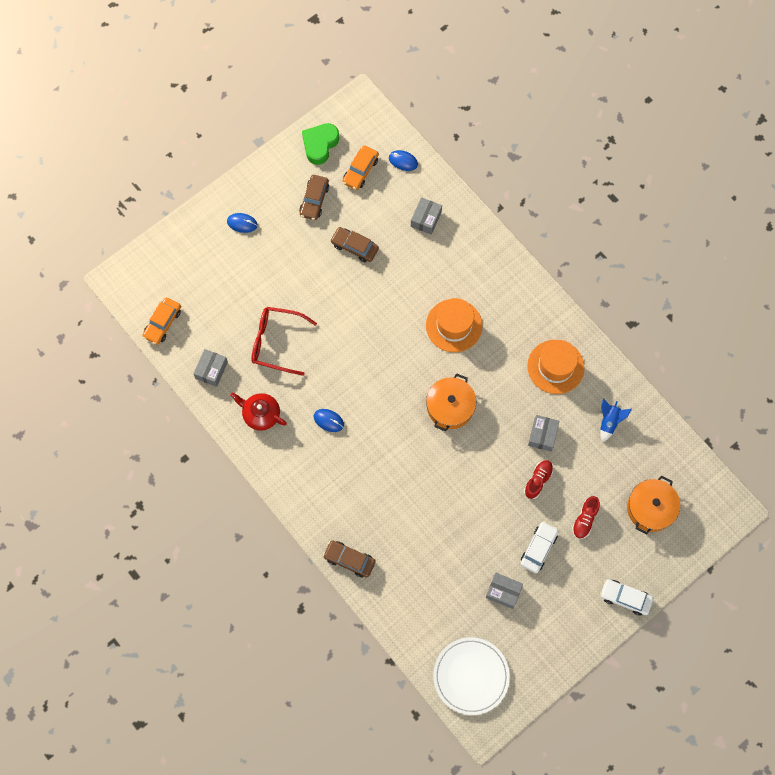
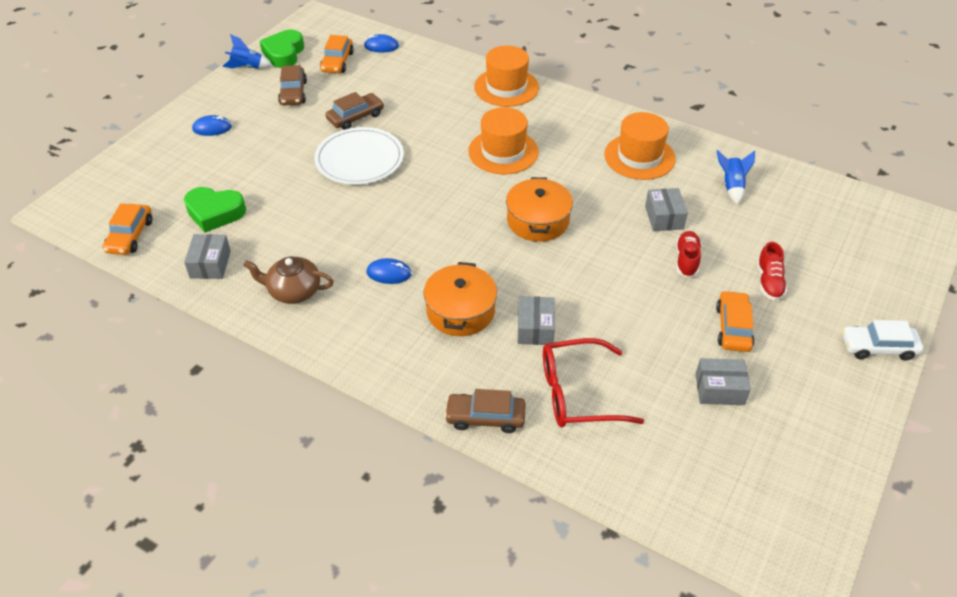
camera: 20 degrees left, 25 degrees down
red teapot [230,392,287,431] -> brown teapot [243,256,334,304]
red glasses [251,307,317,376] -> red glasses moved to [543,338,644,427]
brown car [330,227,379,262] -> brown car turned 135 degrees clockwise [325,92,384,130]
grey box [411,197,442,235] -> grey box moved to [518,296,555,345]
white plate [433,637,510,715] -> white plate moved to [314,127,404,185]
white car [520,521,559,573] -> orange car [716,290,755,352]
orange pot [627,475,680,535] -> orange pot moved to [423,262,497,336]
none -> green heart [184,187,246,233]
none -> blue rocket [222,34,273,69]
none -> orange hat [474,46,539,107]

